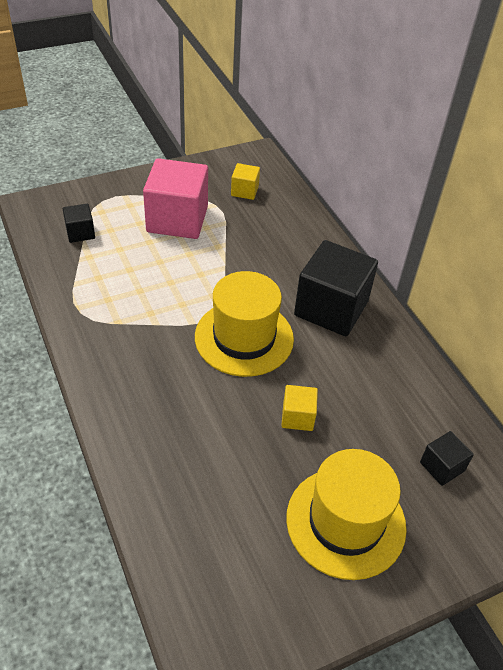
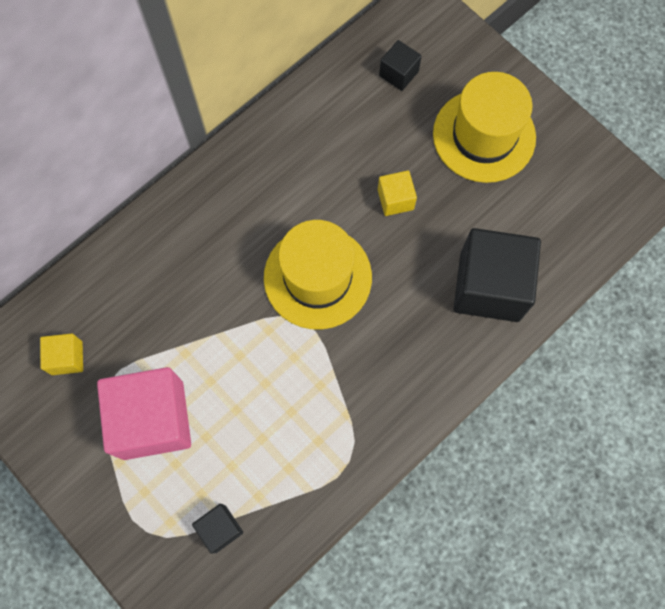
camera: 105 degrees left, 25 degrees up
black cube [294,240,378,336] -> black cube moved to [454,228,541,322]

